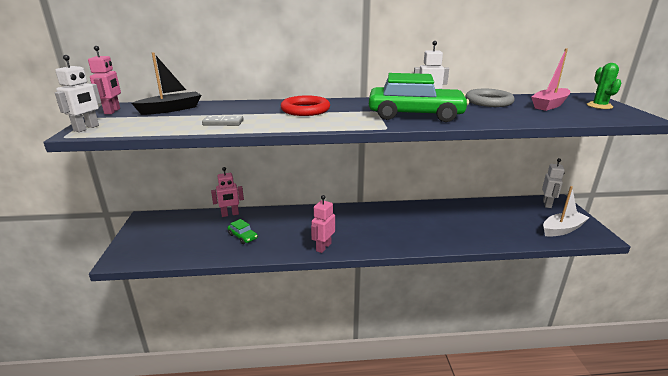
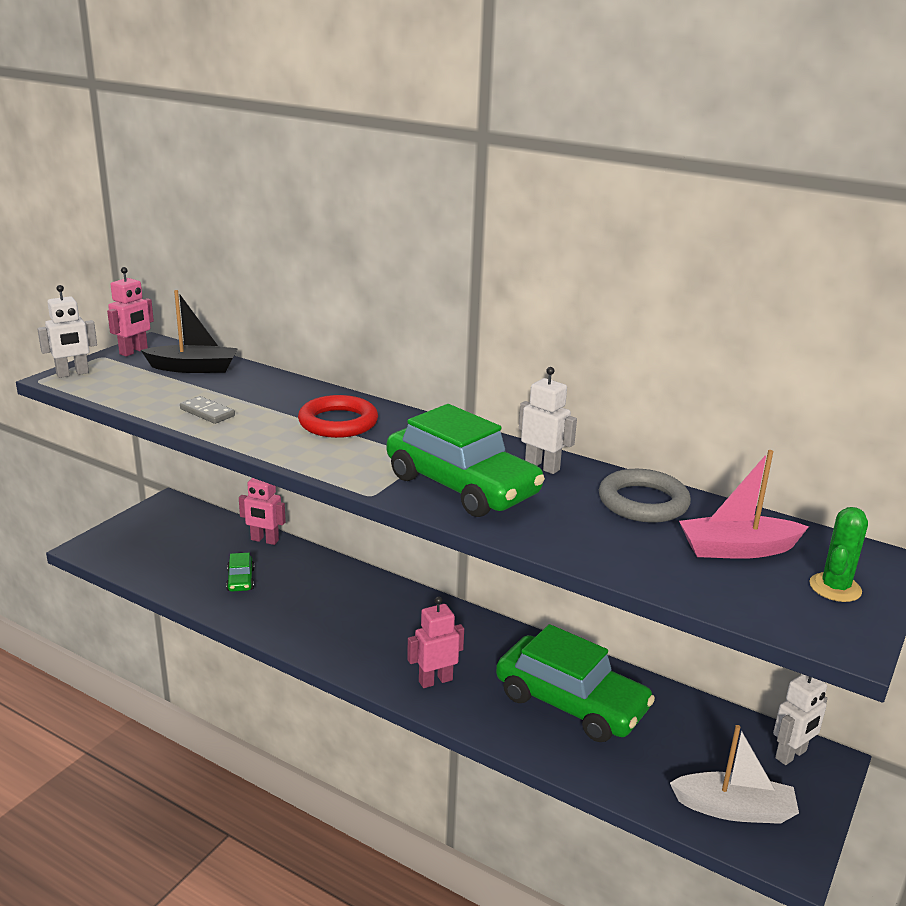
camera: 35 degrees right, 0 degrees up
pink robot [311,195,335,253] -> pink robot moved to [407,597,464,688]
none -> green car [496,624,655,742]

